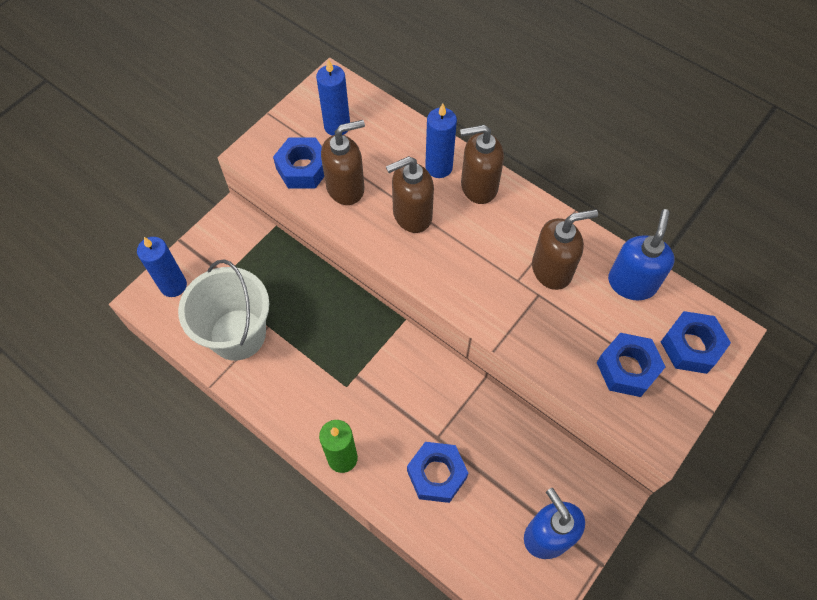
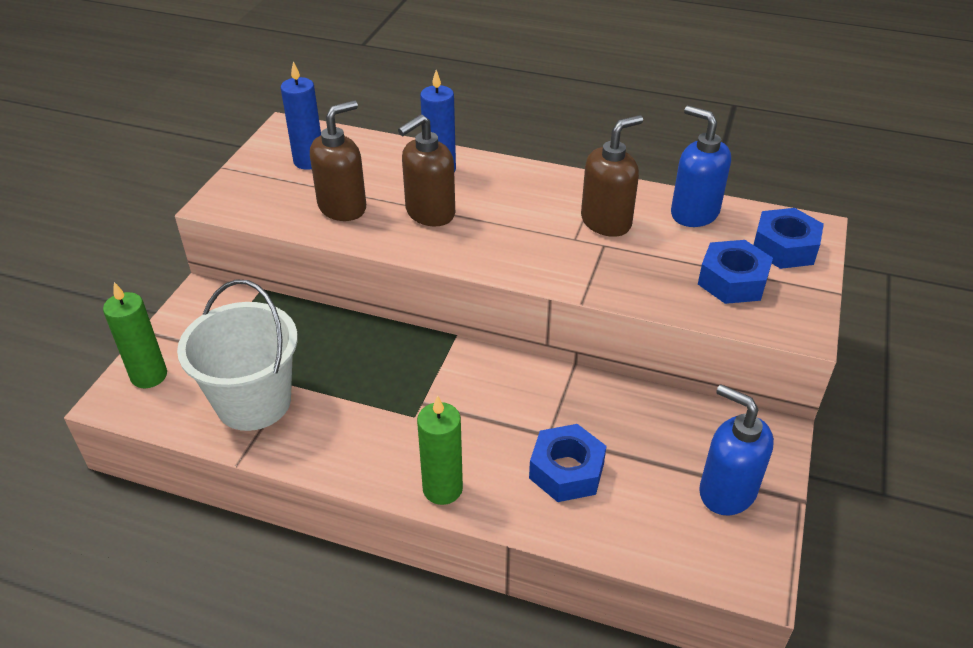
camera: 20 degrees left, 20 degrees down
blue candle [137,237,187,297] -> green candle [103,282,167,388]
blue nut [273,138,324,189] -> none
brown soap dispenser [460,125,504,204] -> none
blue soap dispenser [608,209,675,301] -> blue soap dispenser turned 45 degrees counterclockwise [671,106,731,227]

